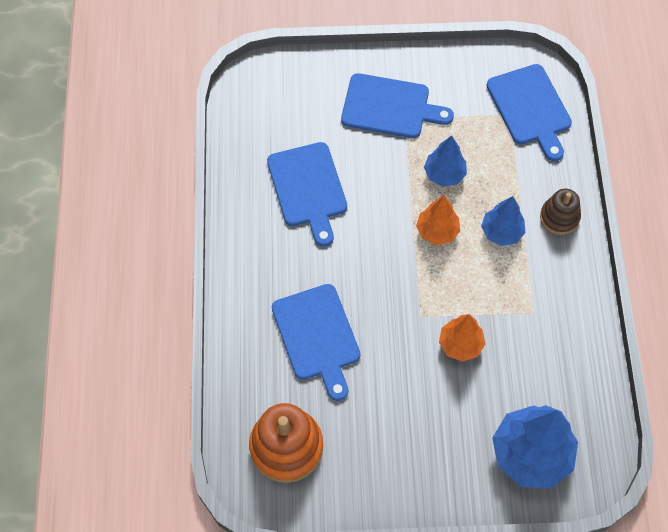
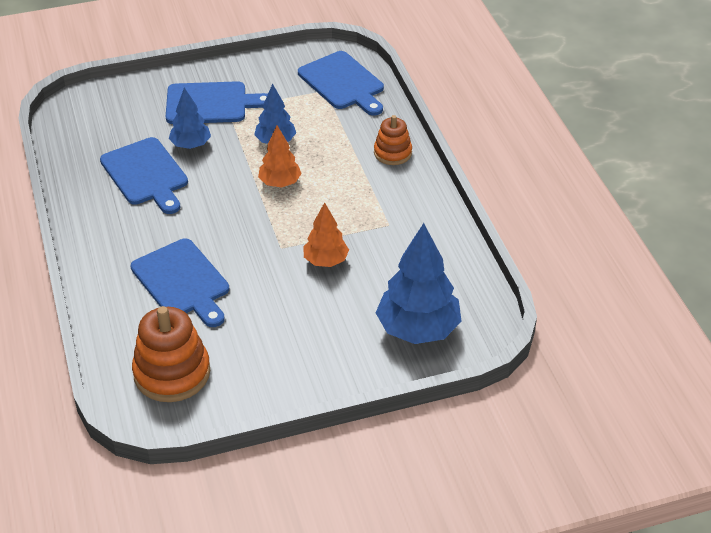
camera: 15 degrees left, 20 degrees down
blue tree [481,196,525,246] -> blue tree moved to [169,87,211,149]
brown stacking toy [540,189,581,235] -> orange stacking toy [374,115,412,165]

